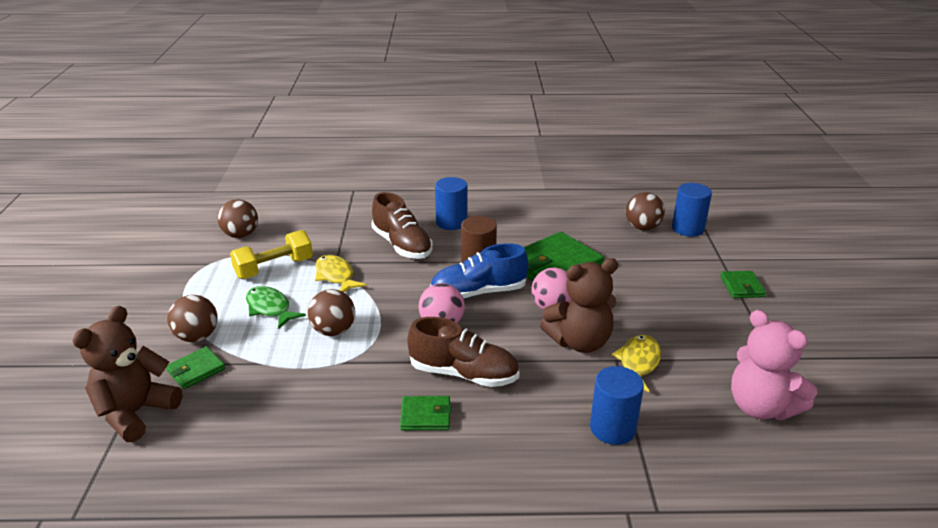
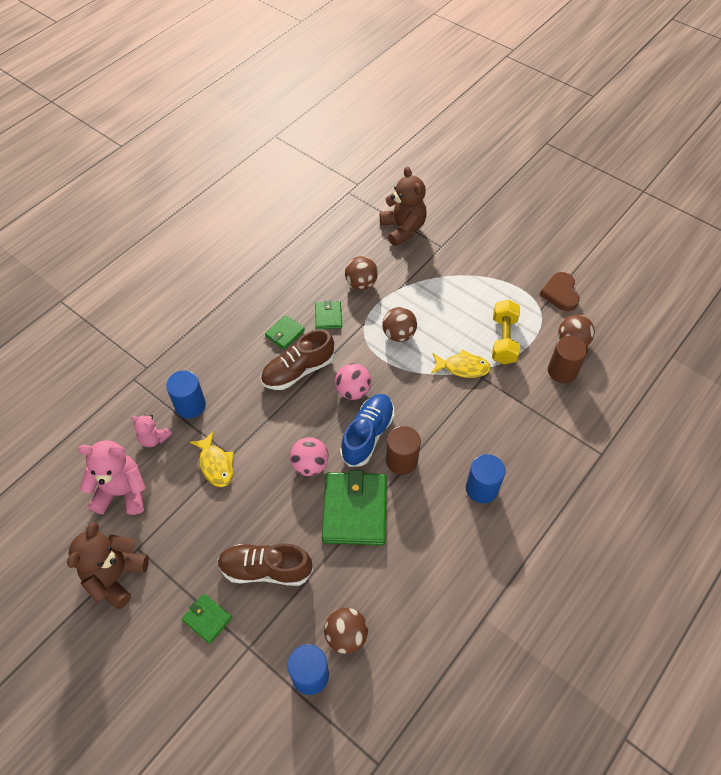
camera: 130 degrees right, 25 degrees up
green wallet [166,347,225,389] -> green wallet moved to [315,300,342,329]
brown ball [167,295,218,342] -> brown ball moved to [345,256,378,290]
green fish [246,286,306,329] -> none
brown shoe [371,192,433,259] -> brown shoe moved to [218,543,313,586]
brown teddy bear [540,258,618,353] -> brown teddy bear moved to [67,522,149,609]
none -> pink teddy bear [131,414,172,447]
none -> brown heart [540,272,580,311]
none -> brown cylinder [548,336,588,383]

